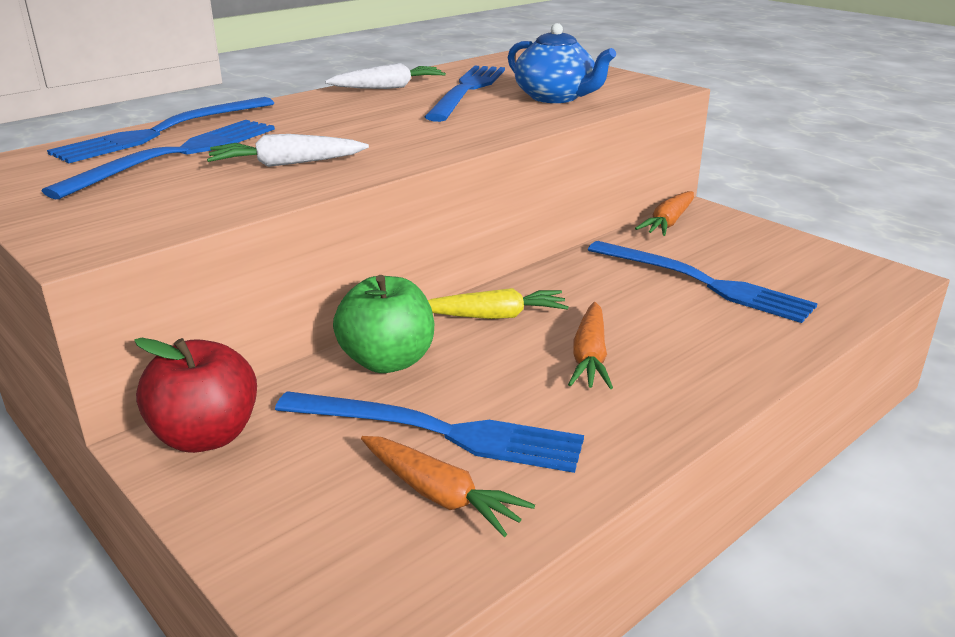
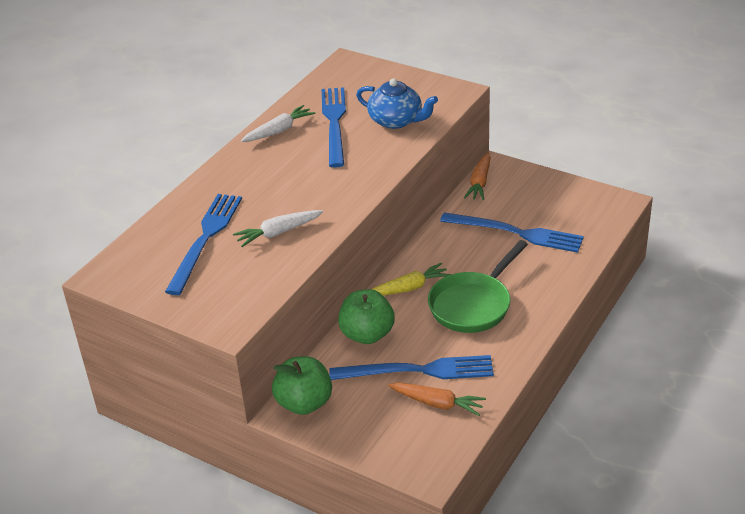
camera: 15 degrees left, 10 degrees up
blue fork [47,97,274,163] -> none
red apple [134,338,257,453] -> green apple [272,356,332,415]
orange carrot [568,302,613,389] -> green pan [428,240,528,333]

